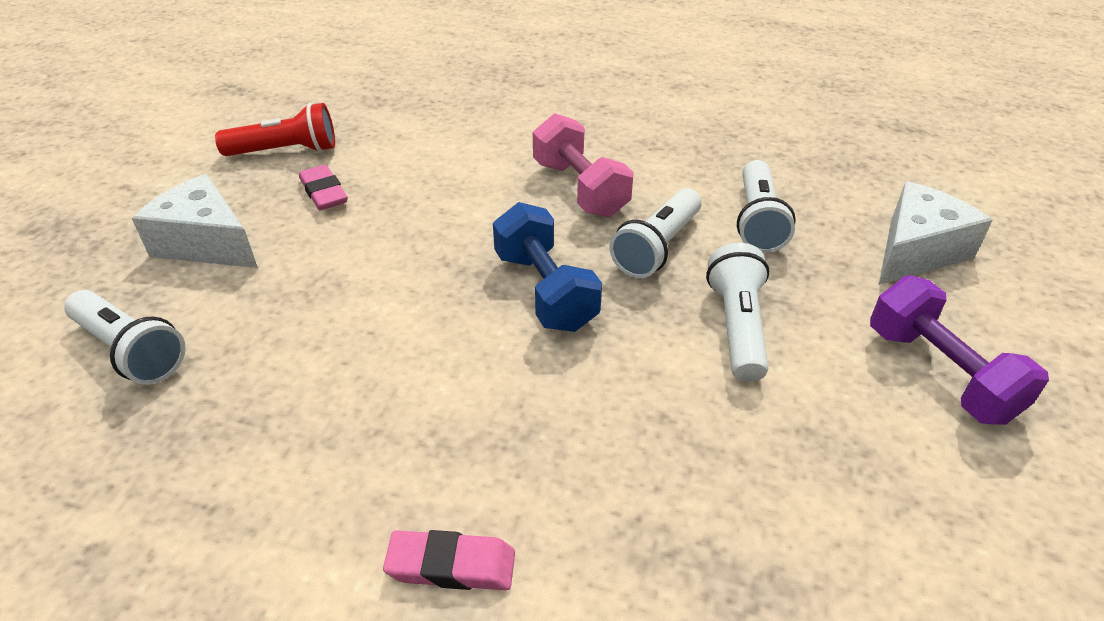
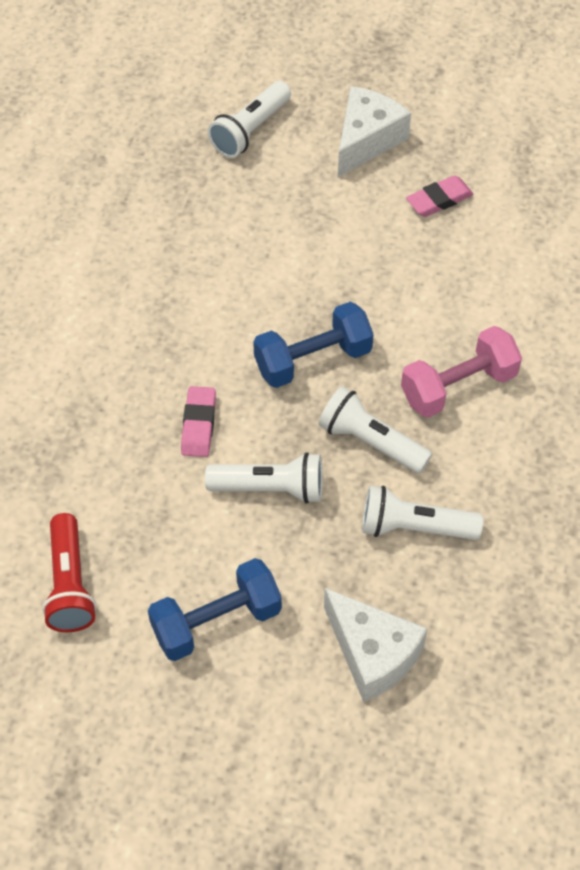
camera: 90 degrees right, 15 degrees up
red flashlight [215,103,335,156] -> red flashlight moved to [42,513,97,632]
pink eraser [383,530,515,590] -> pink eraser moved to [181,386,216,457]
purple dumbbell [870,275,1049,425] -> blue dumbbell [148,558,282,661]

